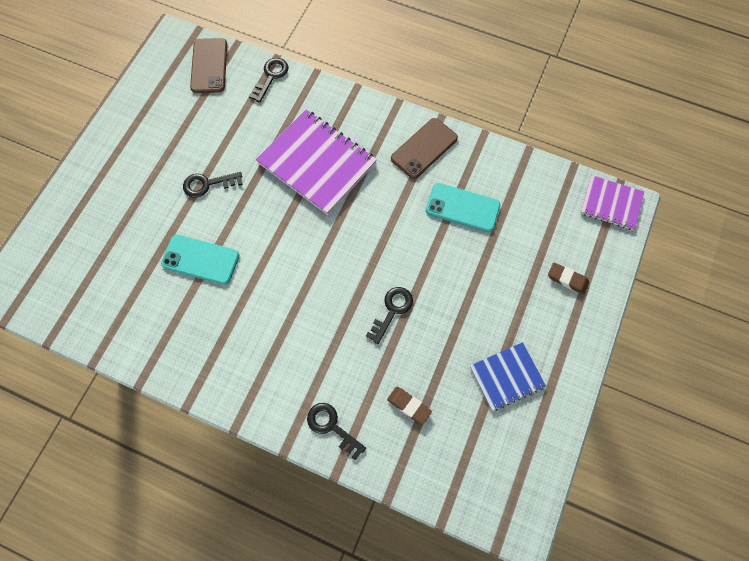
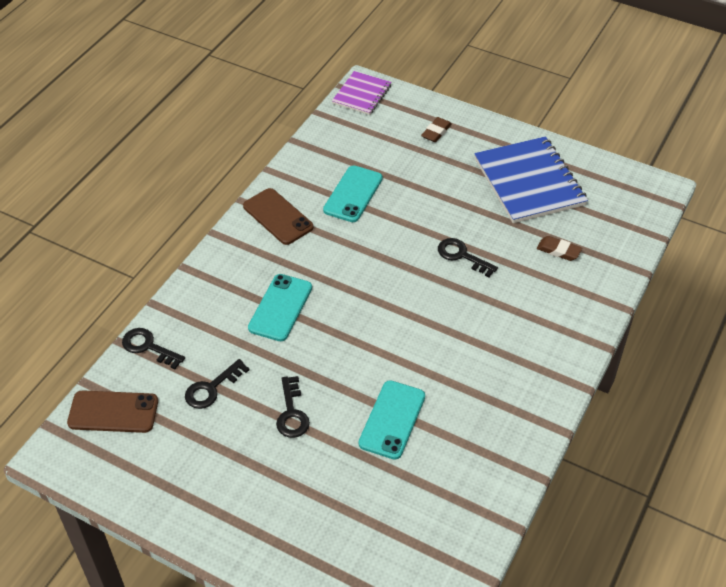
camera: 85 degrees left, 20 degrees down
purple notebook [256,110,377,215] -> turquoise phone [248,274,312,341]
black key [307,403,366,460] -> black key moved to [185,359,249,409]
brown eraser [387,387,432,425] -> brown eraser turned 75 degrees clockwise [537,236,582,261]
blue notebook [470,342,546,411] -> blue notebook [474,136,588,223], size x1.76

